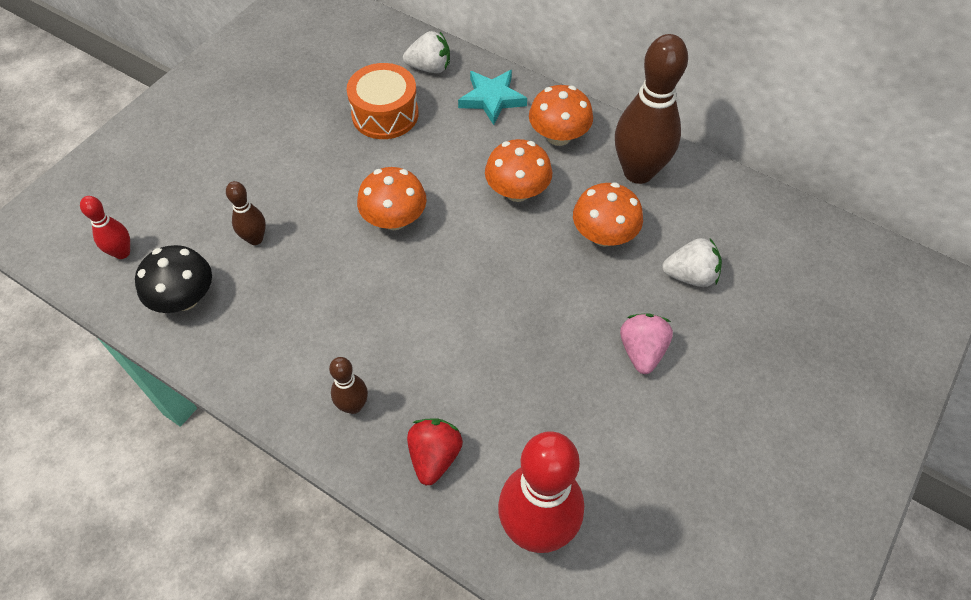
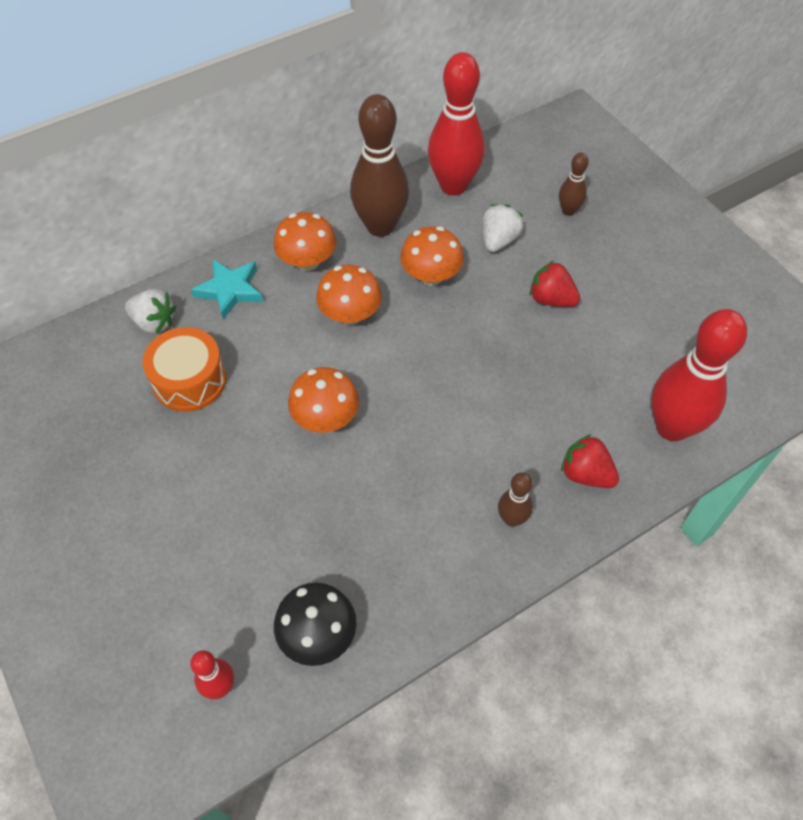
camera: 65 degrees left, 0 degrees up
brown bowling pin [226,181,266,245] -> brown bowling pin moved to [559,152,589,216]
white strawberry [403,31,450,73] -> white strawberry turned 90 degrees clockwise [125,289,176,334]
pink strawberry [620,313,673,374] -> red strawberry [530,261,580,307]
none -> red bowling pin [428,52,485,196]

